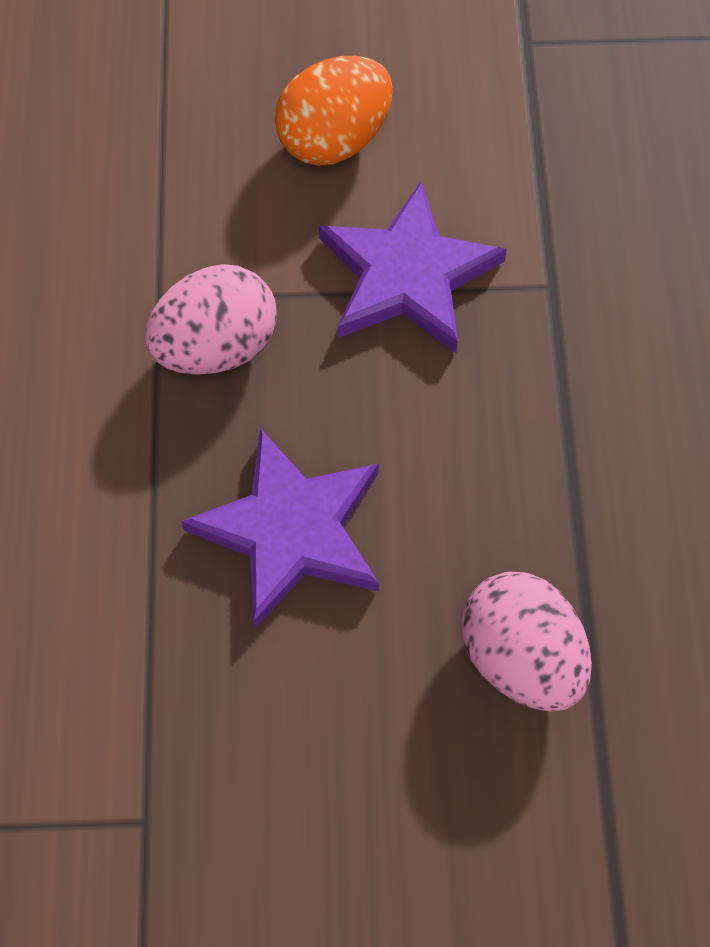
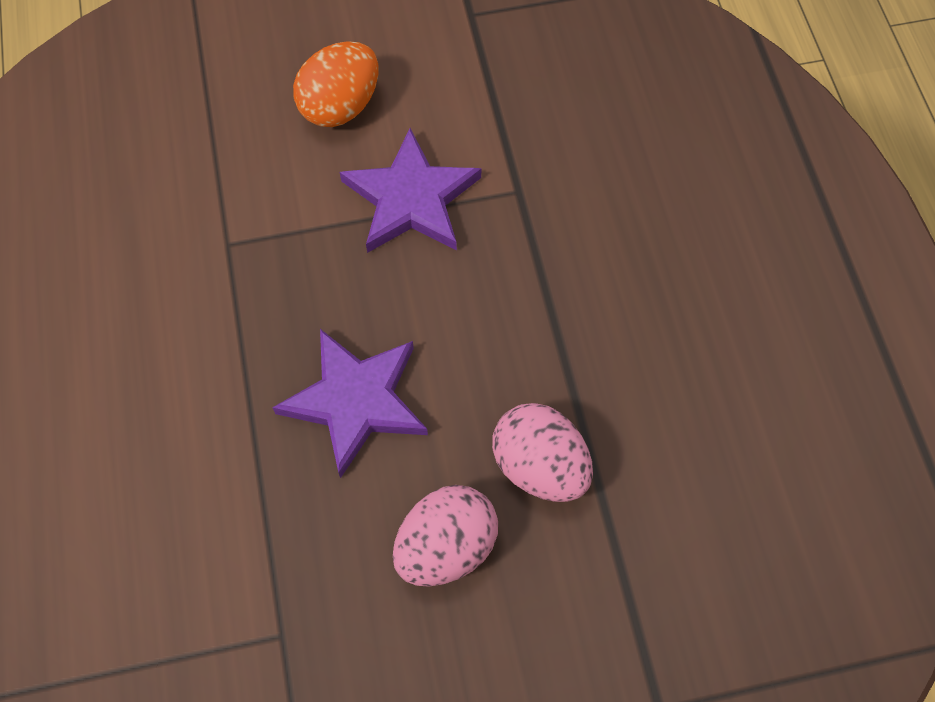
camera: 10 degrees left, 0 degrees up
pink egg [145,264,277,375] -> pink egg moved to [393,485,498,587]

